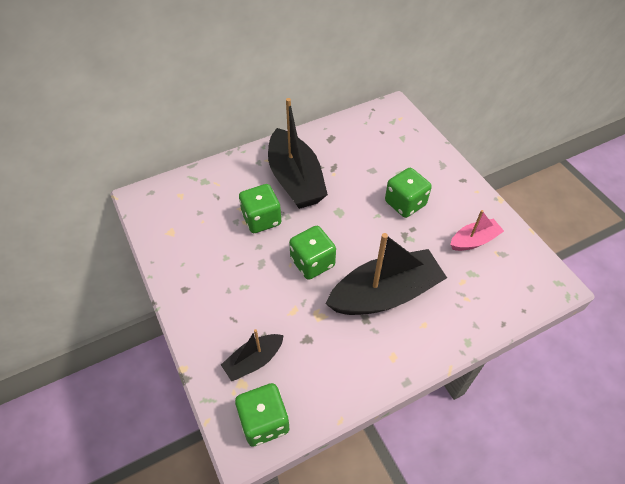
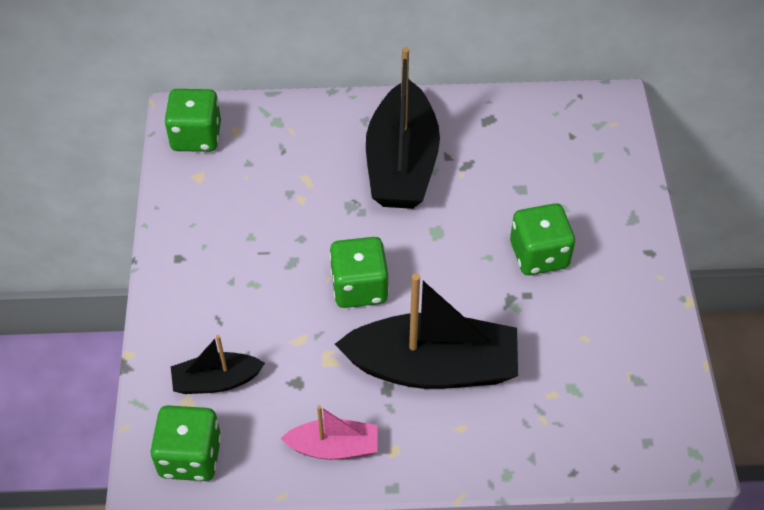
camera: 25 degrees right, 0 degrees up
green dice [239,184,281,233] -> green dice moved to [164,89,221,152]
pink boat [450,210,504,251] -> pink boat moved to [280,405,378,460]

